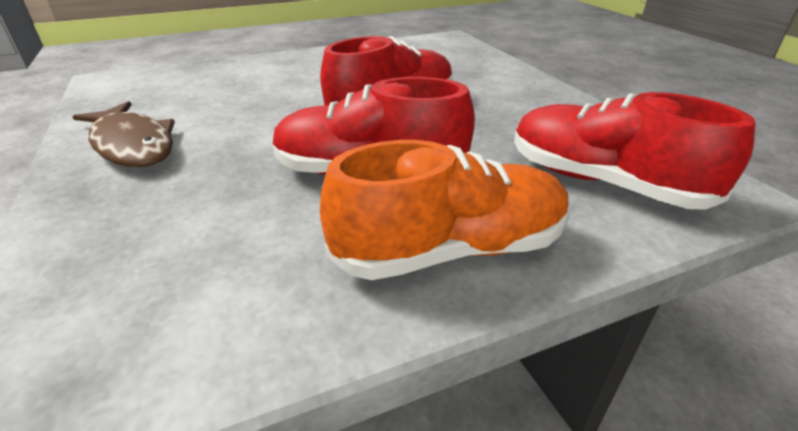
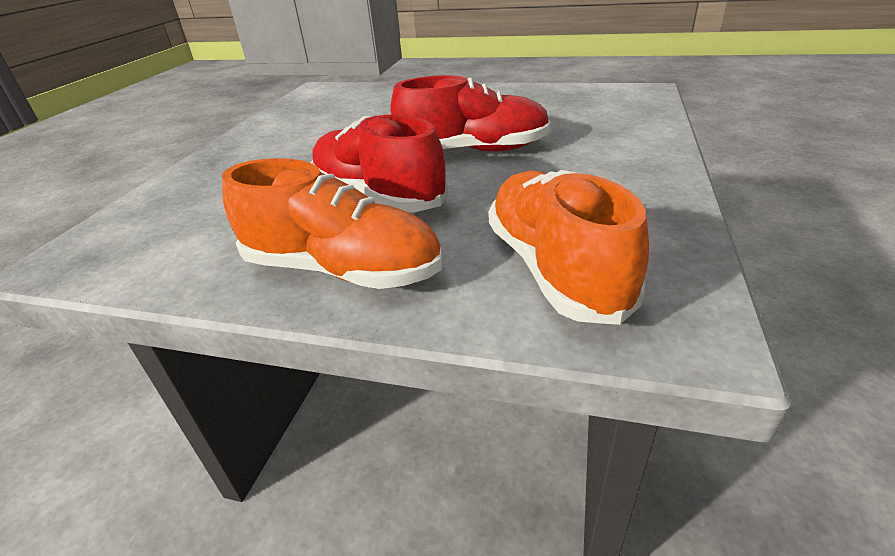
camera: 40 degrees right, 0 degrees up
brown fish [72,101,175,167] -> none
red shoe [514,92,756,210] -> orange shoe [488,170,649,325]

